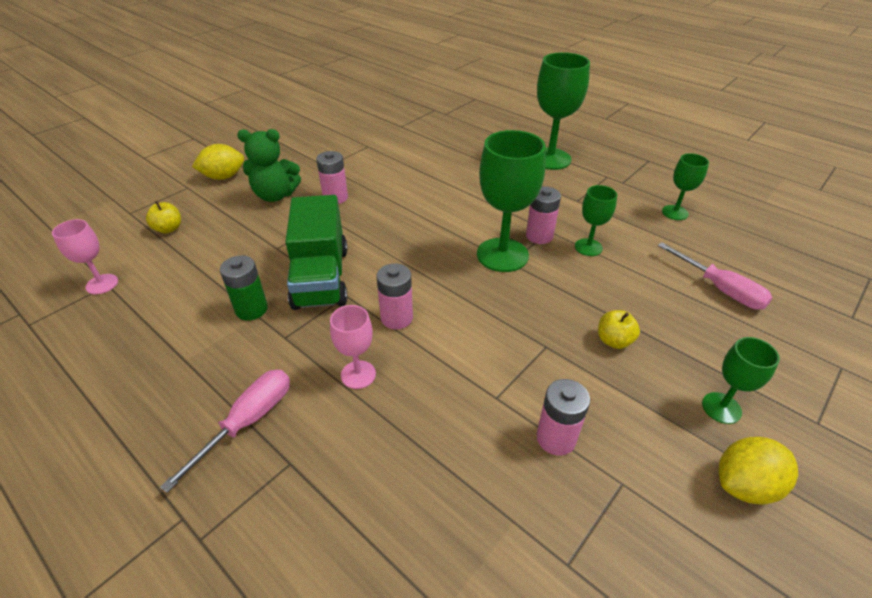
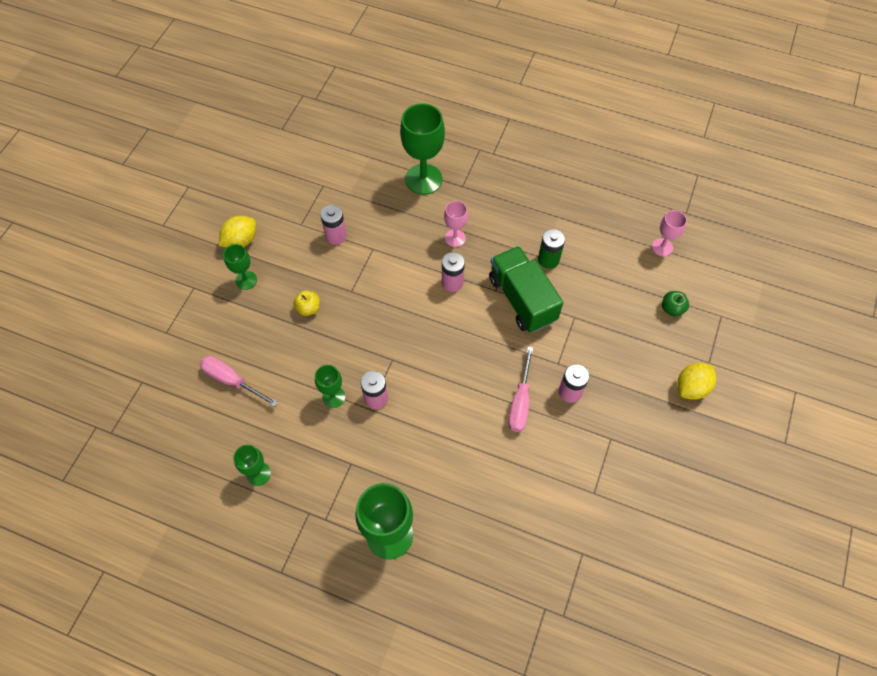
camera: 160 degrees right, 20 degrees up
yellow apple [146,201,181,233] -> green apple [662,291,689,317]
pink screwdriver [160,370,290,493] -> pink screwdriver moved to [508,346,533,432]
green teddy bear [237,129,301,202] -> none
green goblet [477,130,545,272] -> green goblet moved to [400,103,445,195]

